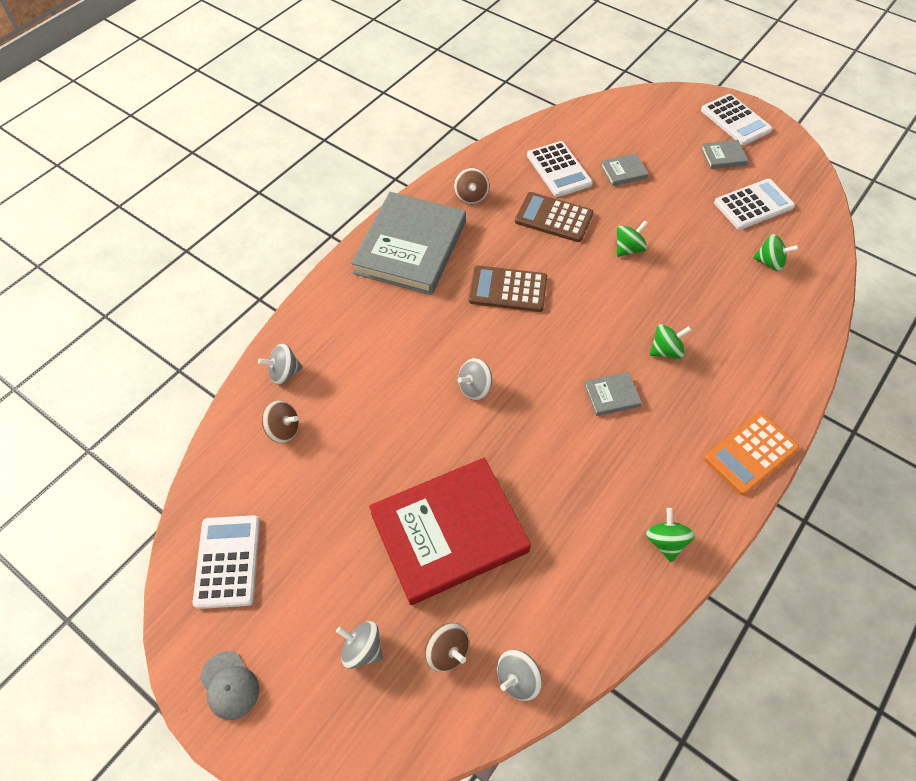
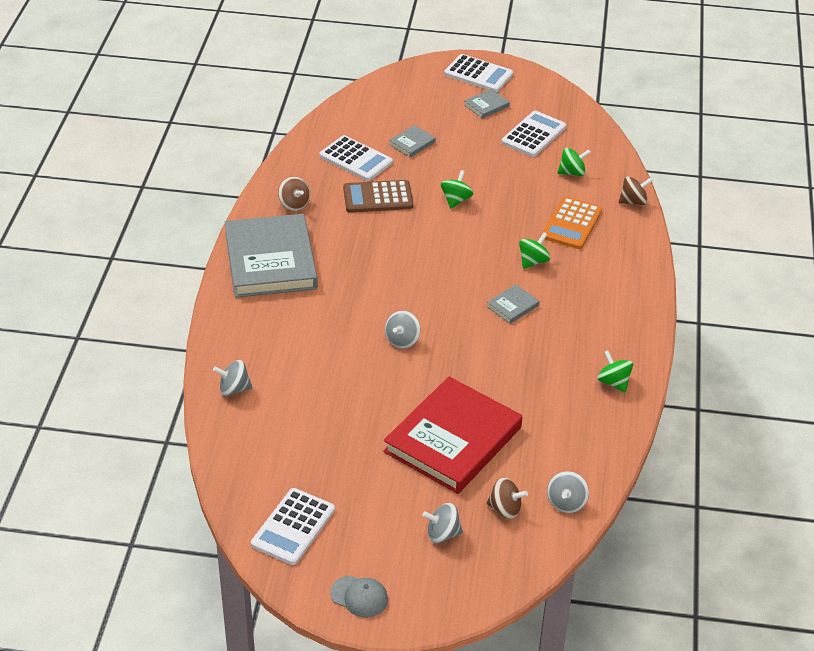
camera: 30 degrees left, 15 degrees down
white calculator [193,515,260,609] -> white calculator turned 120 degrees counterclockwise [251,488,335,565]
grey spinning top [258,344,303,385] -> grey spinning top turned 45 degrees clockwise [213,360,252,396]
brown spinning top [262,400,299,443] -> brown spinning top moved to [619,176,653,205]
brown calculator [469,265,547,312] -> none
orange calculator [704,412,800,495] -> orange calculator moved to [542,197,602,249]

